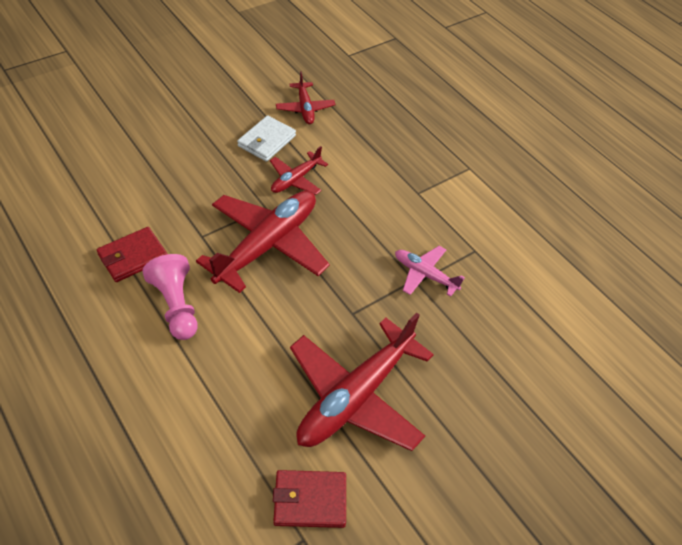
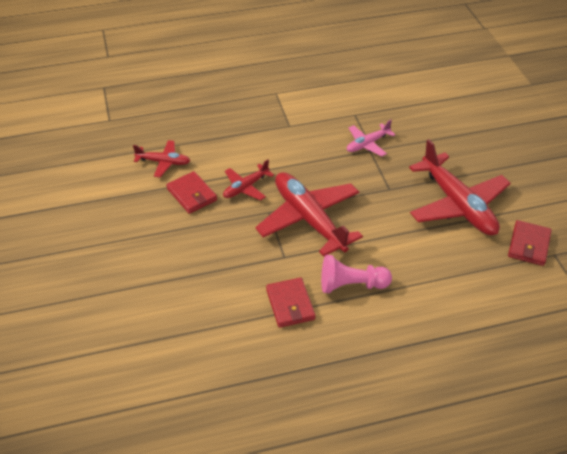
camera: 65 degrees left, 5 degrees down
white wallet [237,115,296,162] -> red wallet [166,171,217,214]
red plane [270,146,328,195] -> red plane turned 75 degrees clockwise [223,160,274,201]

